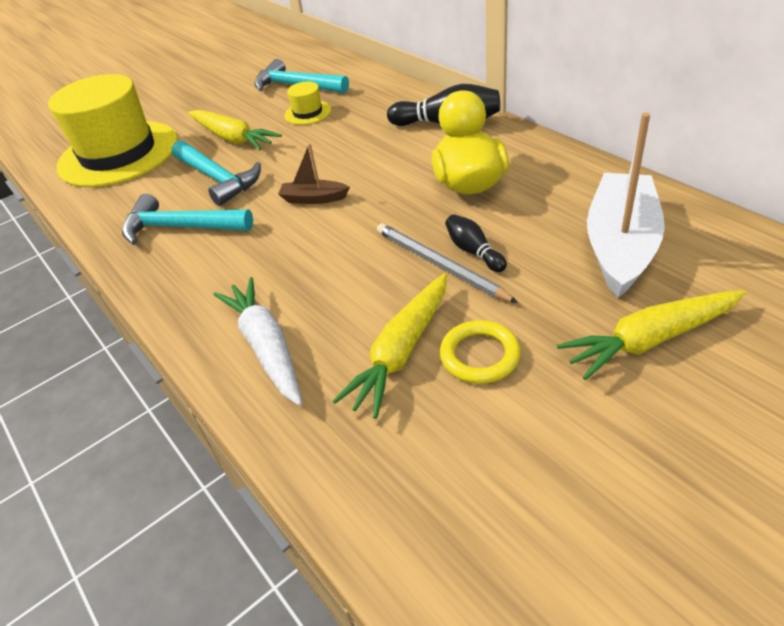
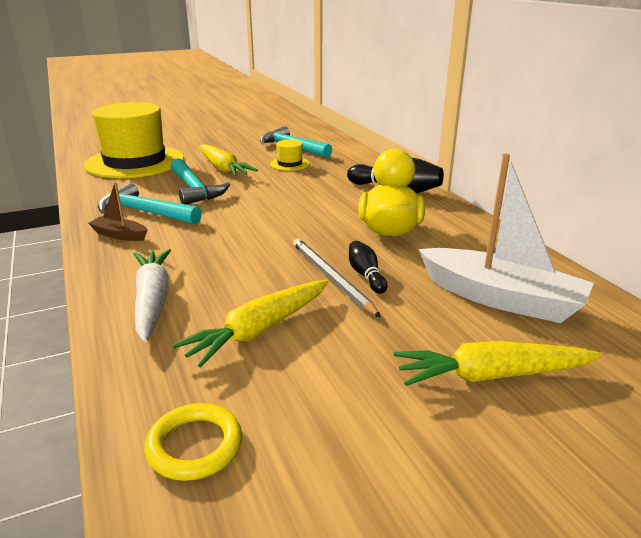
camera: 10 degrees right, 15 degrees down
brown boat [278,143,350,204] -> brown boat moved to [88,182,148,241]
yellow ring [440,320,521,384] -> yellow ring moved to [144,403,242,481]
white boat [587,113,665,298] -> white boat turned 90 degrees clockwise [419,153,594,323]

